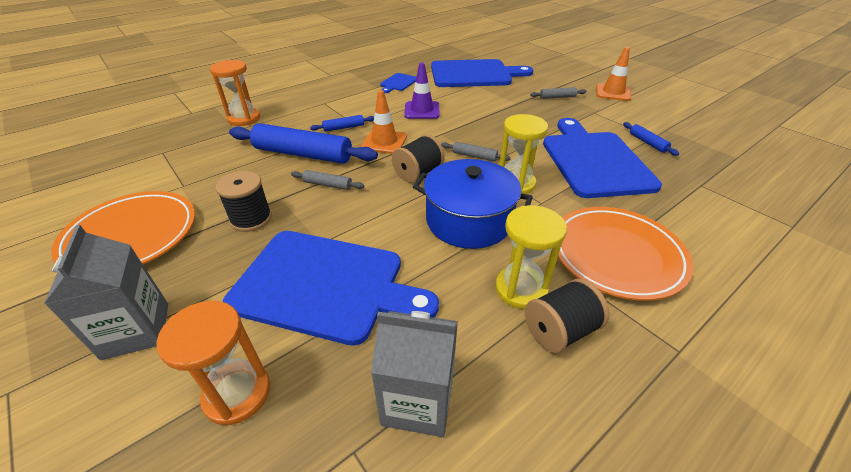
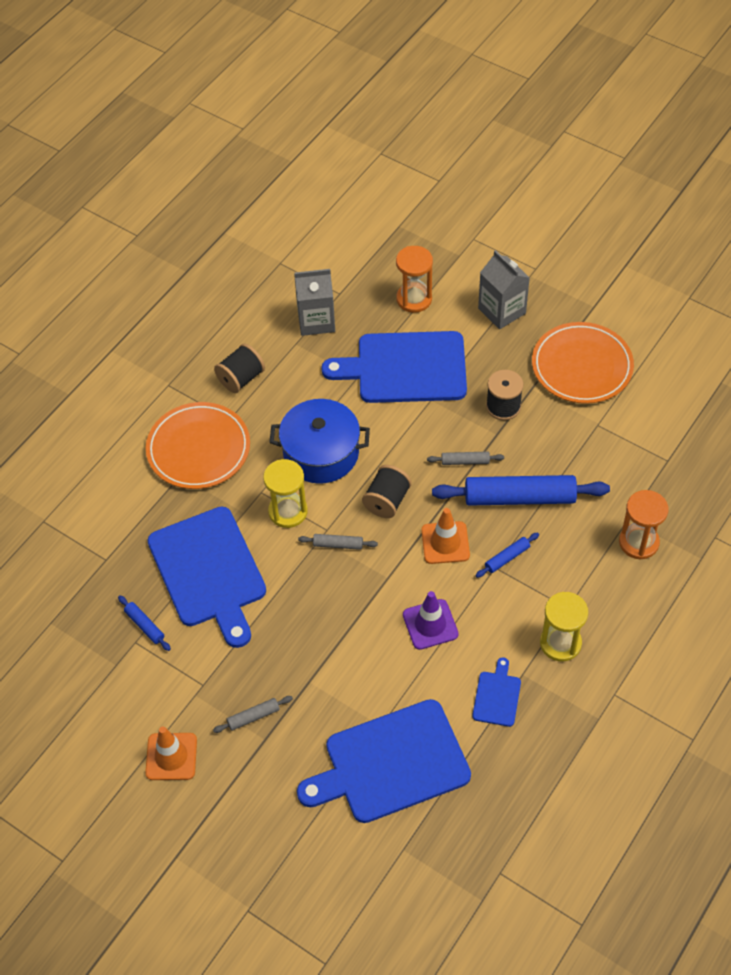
camera: 165 degrees right, 15 degrees up
yellow hourglass [495,205,567,309] -> yellow hourglass moved to [540,592,588,661]

